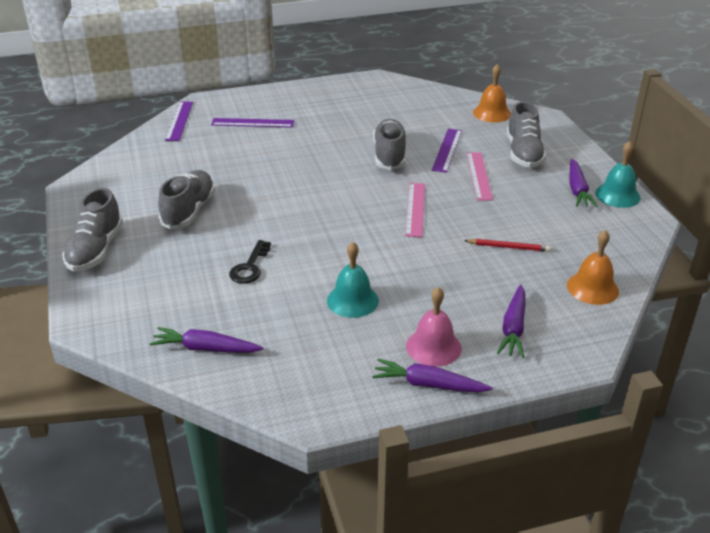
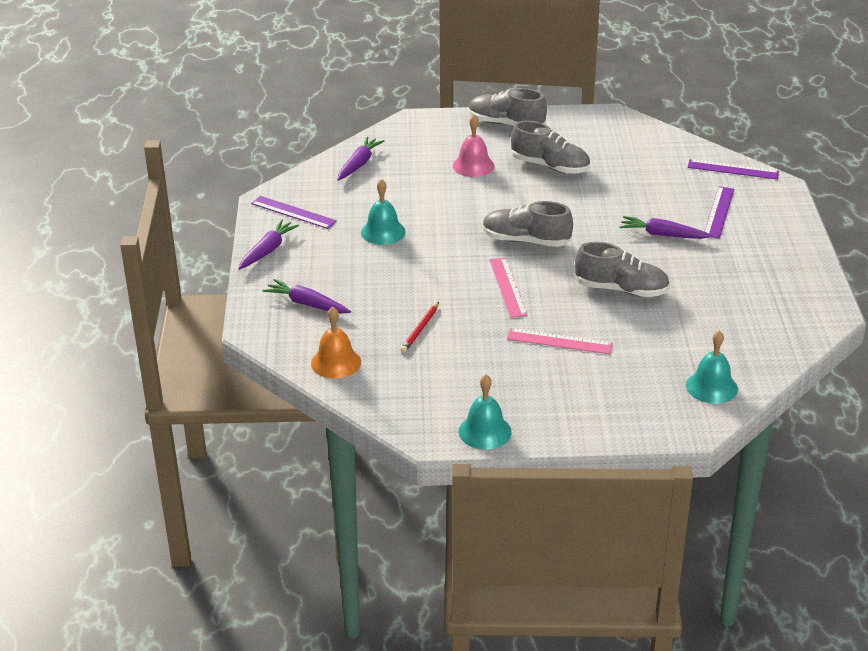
camera: 105 degrees right, 0 degrees up
black key [229,240,271,284] -> none
pink ruler [405,183,425,237] -> pink ruler turned 60 degrees clockwise [489,258,527,318]
pink bell [406,287,462,367] -> pink bell moved to [453,115,495,177]
purple ruler [432,129,462,173] -> purple ruler moved to [251,196,337,229]
orange bell [473,64,511,122] -> turquoise bell [686,331,738,404]
grey shoe [507,102,546,168] -> grey shoe moved to [483,201,573,247]
purple carrot [569,159,598,207] -> purple carrot moved to [620,216,712,239]

